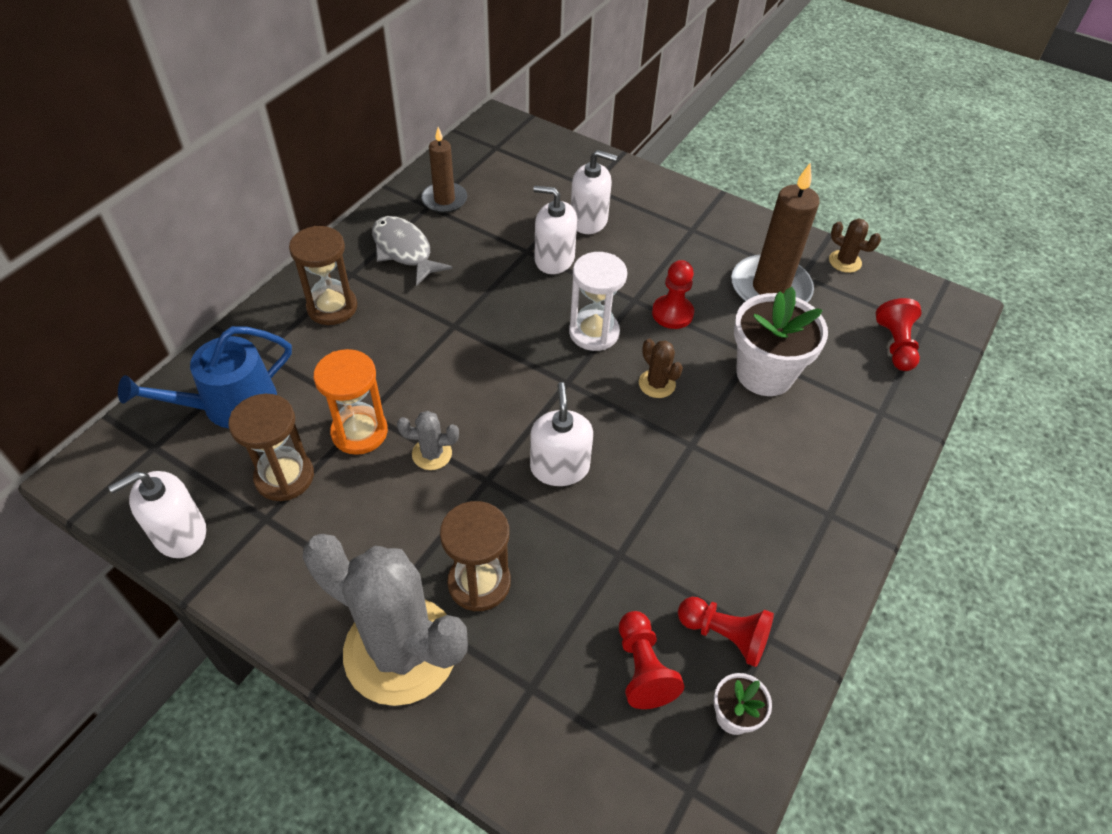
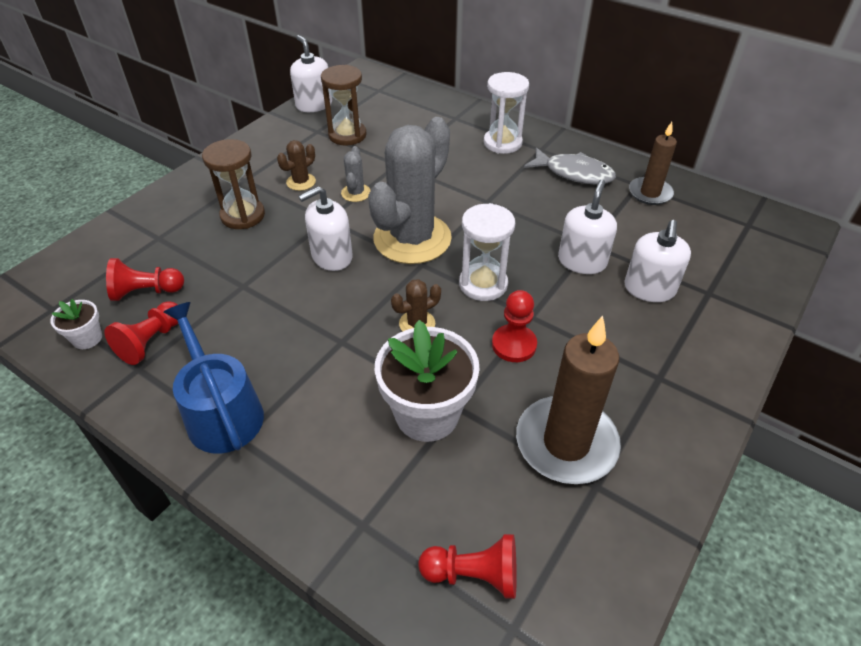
camera: 95 degrees right, 5 degrees down
blue watering can [118,326,292,428] -> blue watering can moved to [164,302,264,454]
brown hourglass [289,226,357,325] -> white hourglass [484,72,529,154]
grey cactus [303,534,468,706] -> grey cactus moved to [368,117,452,264]
orange hourglass [313,349,388,455] -> none
grey fish [372,216,453,286] -> grey fish turned 60 degrees clockwise [524,147,616,185]
white soap dispenser [530,382,593,486] -> white soap dispenser turned 150 degrees clockwise [299,186,353,271]
brown cactus [829,218,881,273] -> brown cactus moved to [277,140,316,191]

